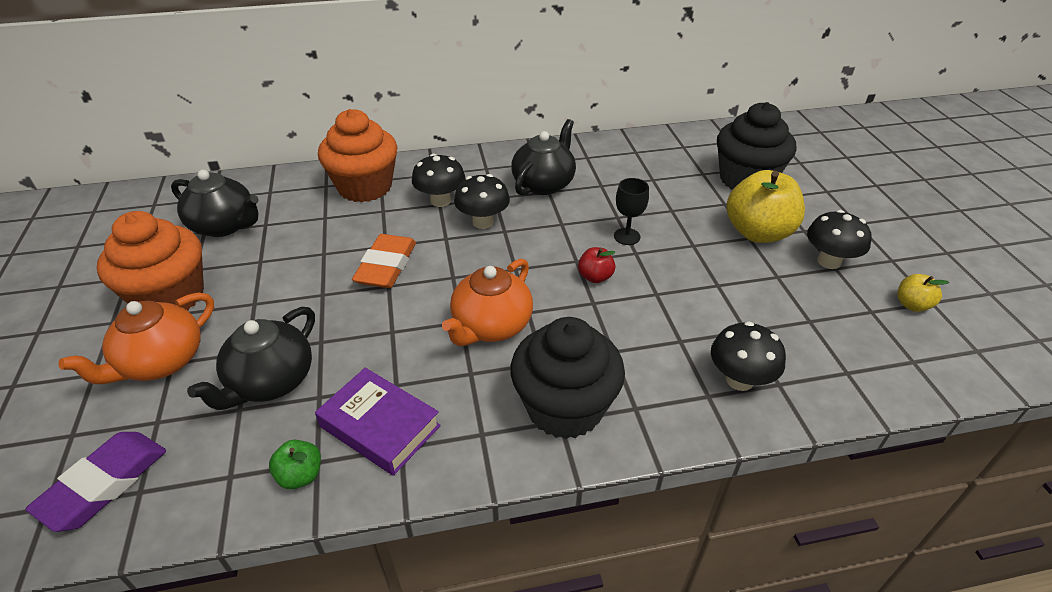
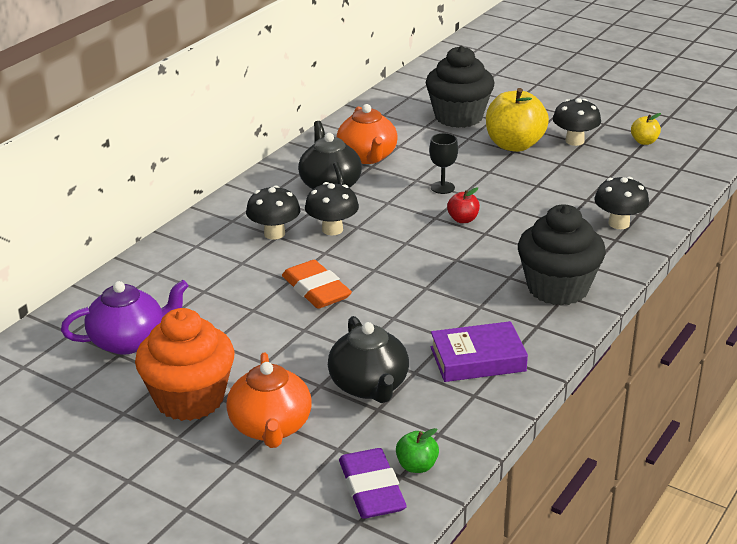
camera: 45 degrees left, 10 degrees down
black teapot [171,170,259,237] -> purple teapot [61,280,189,355]
green apple [269,440,321,489] -> green apple moved to [396,428,439,473]
orange cupcake [318,109,398,202] -> none
orange teapot [442,259,533,346] -> orange teapot moved to [337,104,398,164]

